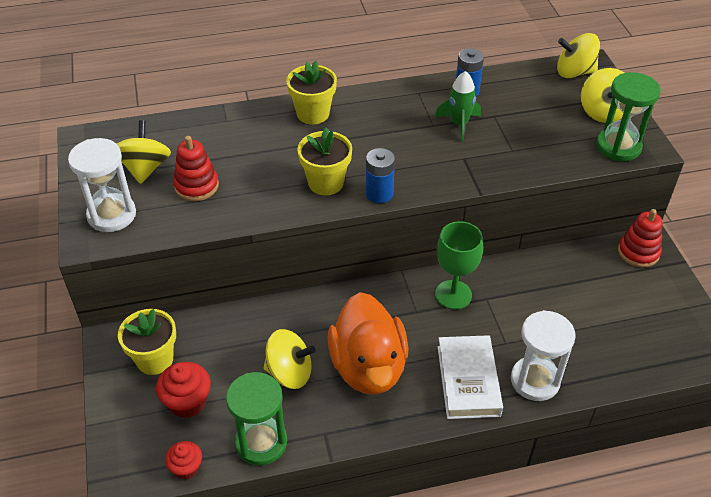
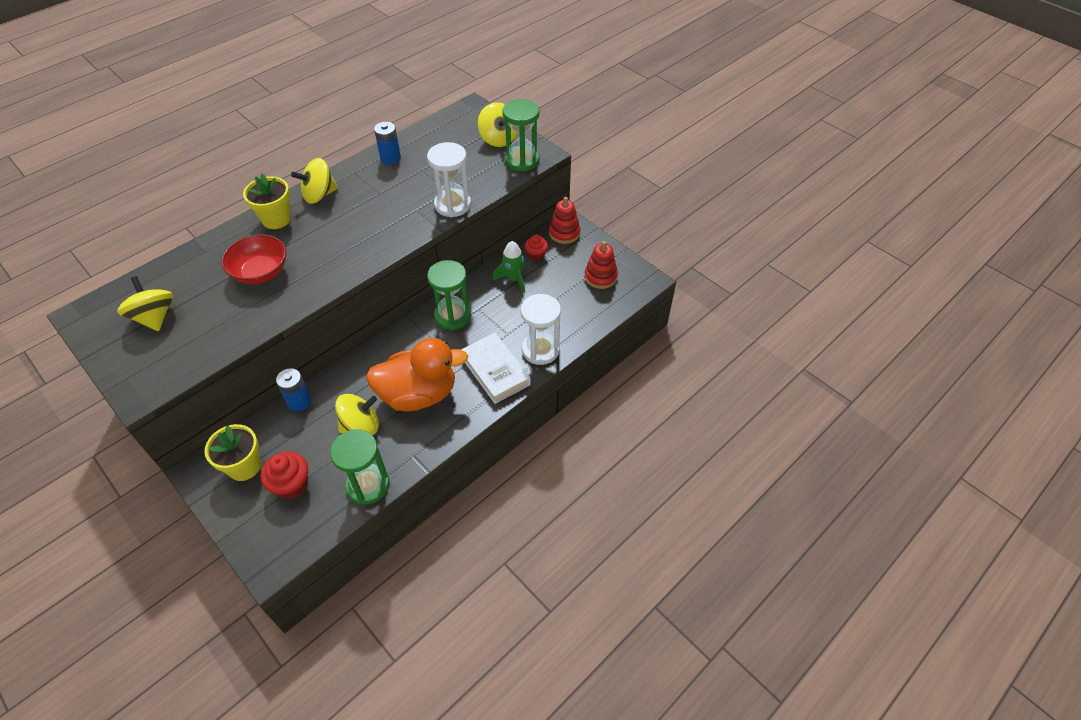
camera: 30 degrees left, 5 degrees up
white hourglass [68,138,136,232] -> white hourglass moved to [427,142,471,217]
red cupcake [165,441,202,479] -> red cupcake moved to [525,234,548,261]
red stacking toy [173,136,219,201] -> red stacking toy moved to [584,241,618,289]
yellow flower pot [297,127,352,195] -> none
orange duck [327,292,408,395] -> orange duck turned 60 degrees counterclockwise [366,338,468,411]
blue battery [366,148,395,203] -> blue battery moved to [276,368,311,412]
green rocket [435,71,481,142] -> green rocket moved to [492,241,525,293]
green goblet [435,221,483,310] -> green hourglass [427,260,471,330]
yellow spinning top [557,33,600,78] -> yellow spinning top moved to [291,158,338,204]
none -> red bowl [222,234,286,284]

